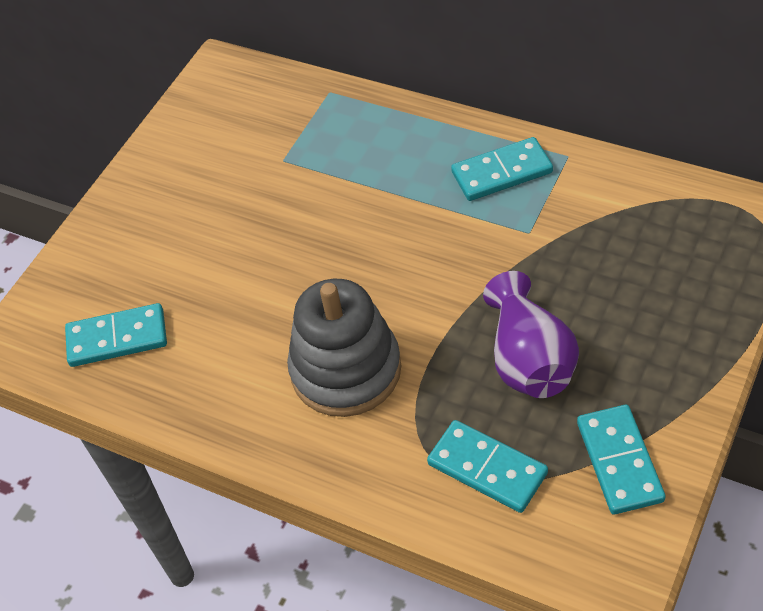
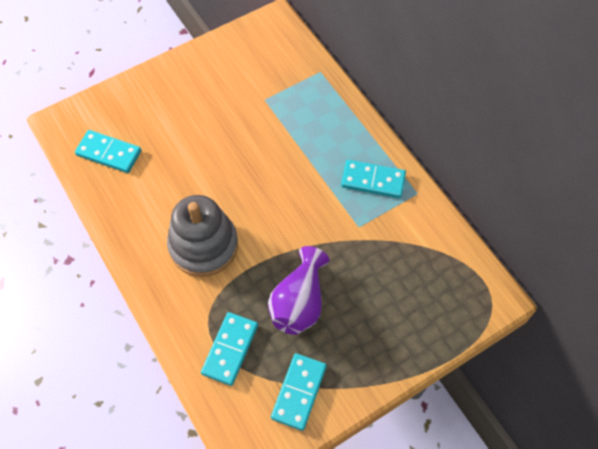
camera: 25 degrees right, 10 degrees up
turquoise domino [427,420,548,513] -> turquoise domino turned 45 degrees clockwise [201,312,258,386]

